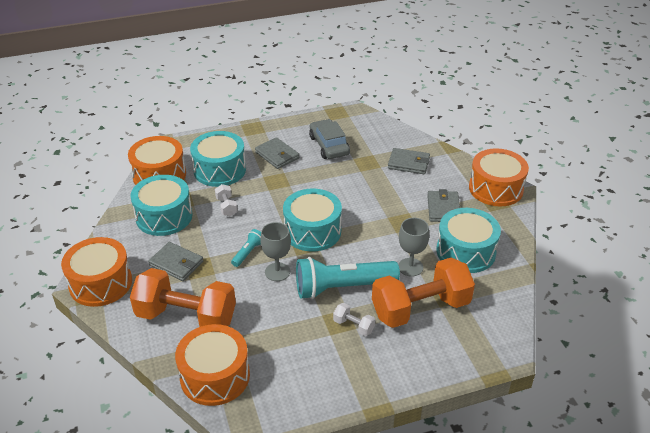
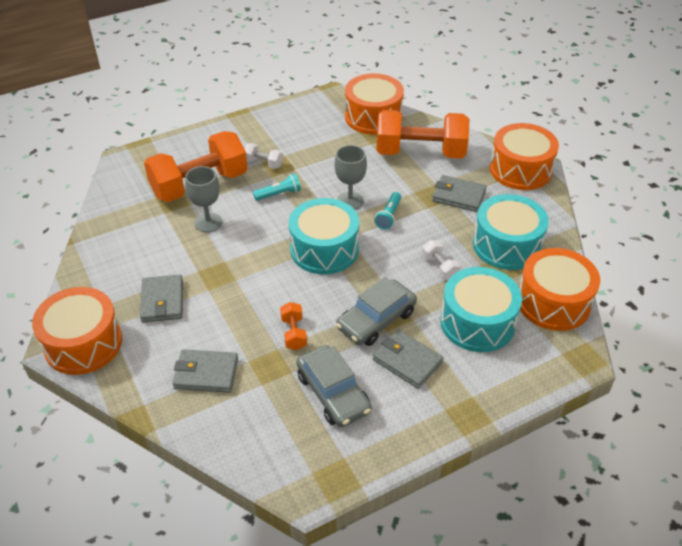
camera: 170 degrees right, 5 degrees up
turquoise flashlight [296,257,400,299] -> turquoise flashlight [253,174,301,201], size x0.45
turquoise drum [436,208,501,273] -> none
none -> orange dumbbell [280,302,307,350]
none -> grey car [336,277,417,346]

